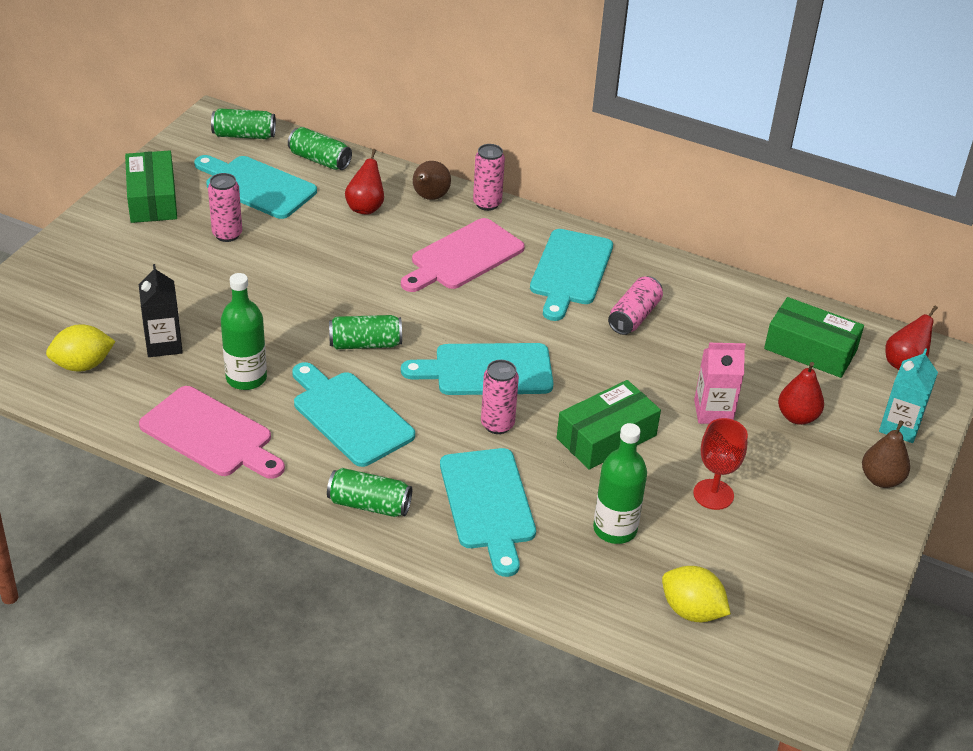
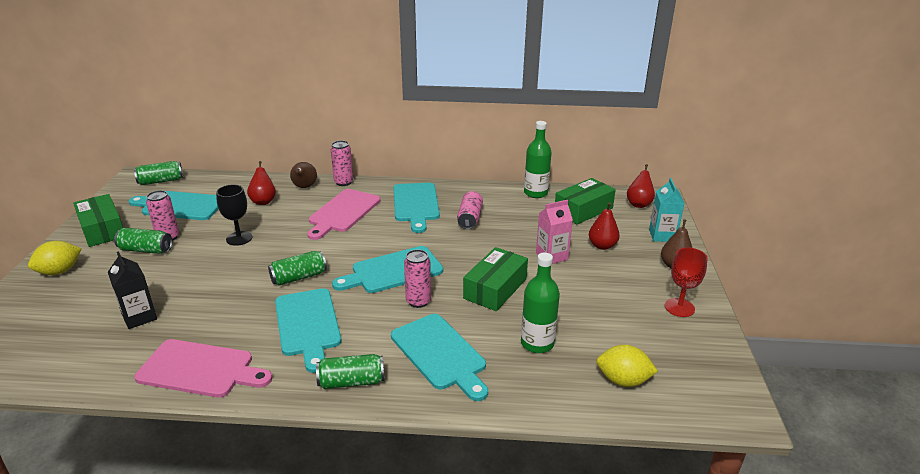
camera: 20 degrees left, 10 degrees down
yellow lemon [46,324,116,371] -> yellow lemon moved to [28,241,82,275]
green bottle [221,273,267,390] -> green bottle moved to [524,121,552,198]
green can [288,127,352,170] -> green can moved to [114,228,172,254]
turquoise cutting board [292,362,415,467] -> turquoise cutting board turned 135 degrees counterclockwise [275,288,341,373]
red goblet [693,418,748,510] -> red goblet moved to [665,247,707,317]
green box [764,297,864,378] -> green box turned 45 degrees counterclockwise [555,178,616,225]
none -> black goblet [216,184,252,246]

